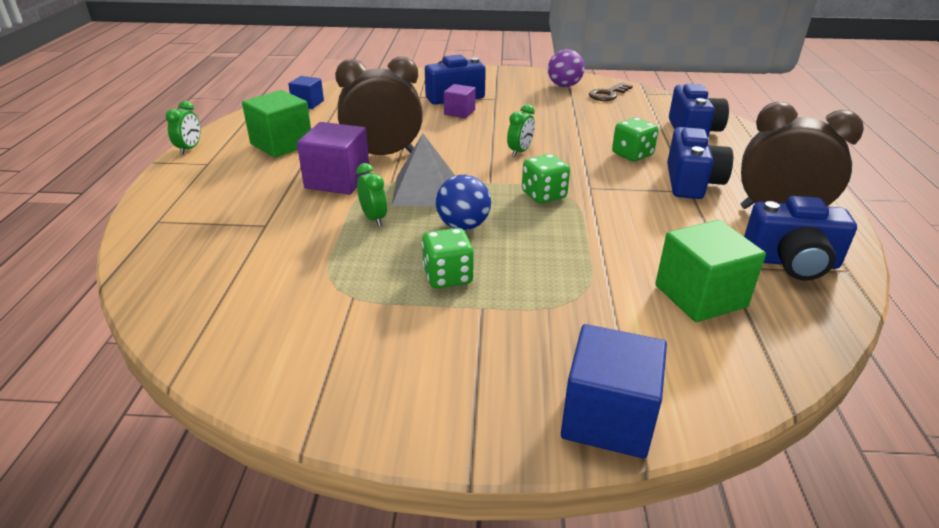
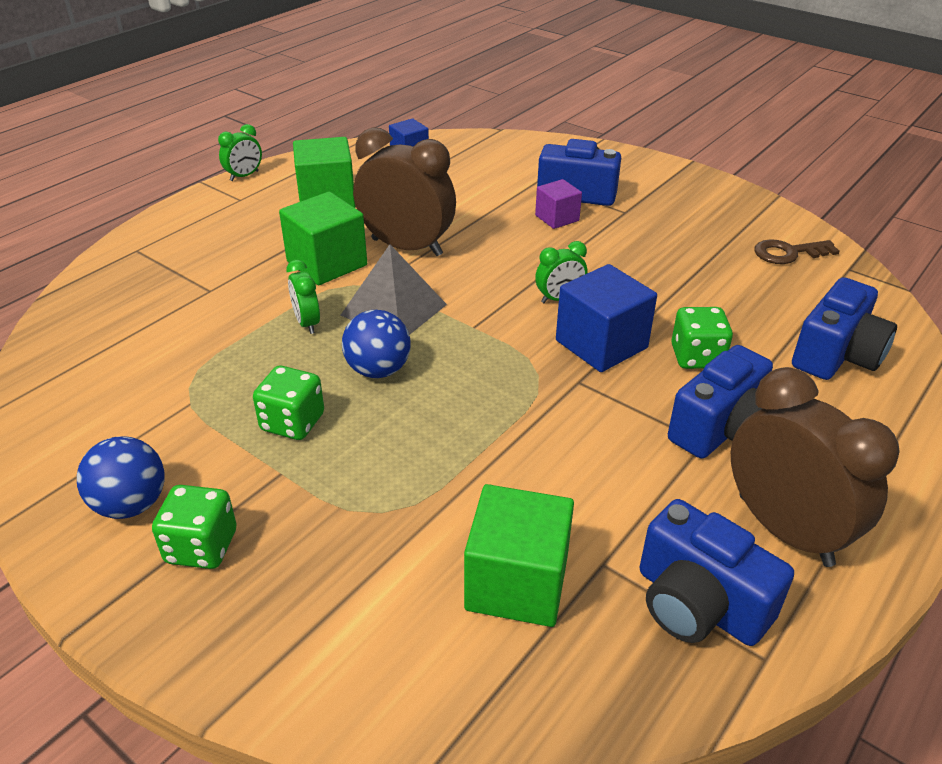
camera: 35 degrees right, 5 degrees up
purple cube [297,122,370,195] -> green cube [279,192,367,285]
green clock [356,163,387,226] -> green clock turned 150 degrees clockwise [286,260,320,334]
green dice [522,154,570,204] -> green dice moved to [152,485,237,569]
purple ball [548,49,585,87] -> none
blue cube [561,324,667,459] -> blue cube moved to [556,264,657,372]
none -> blue ball [77,436,165,519]

